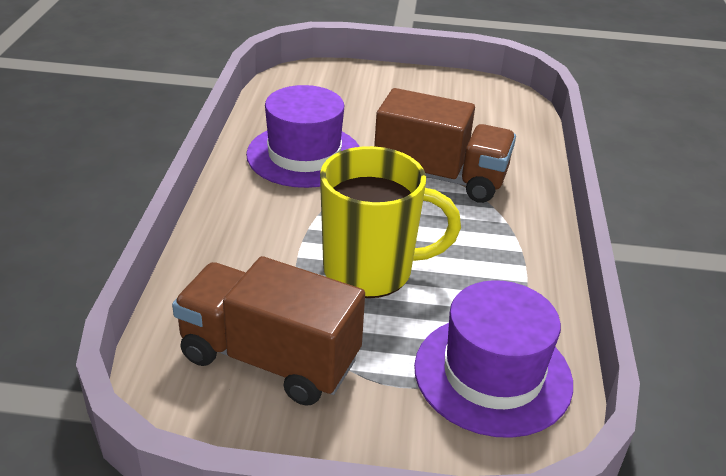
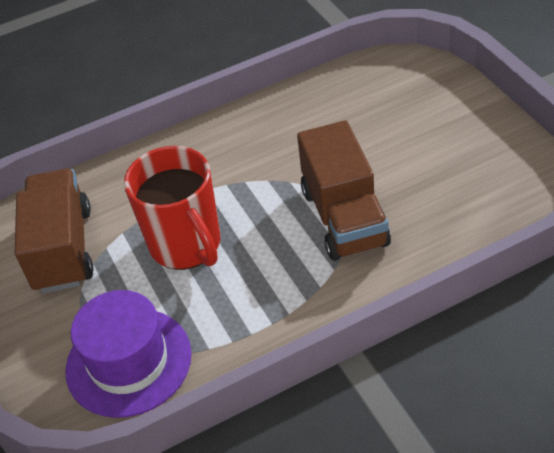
camera: 65 degrees right, 10 degrees up
purple hat [246,85,360,188] -> none
yellow mug [320,146,461,298] -> red mug [124,146,221,270]

